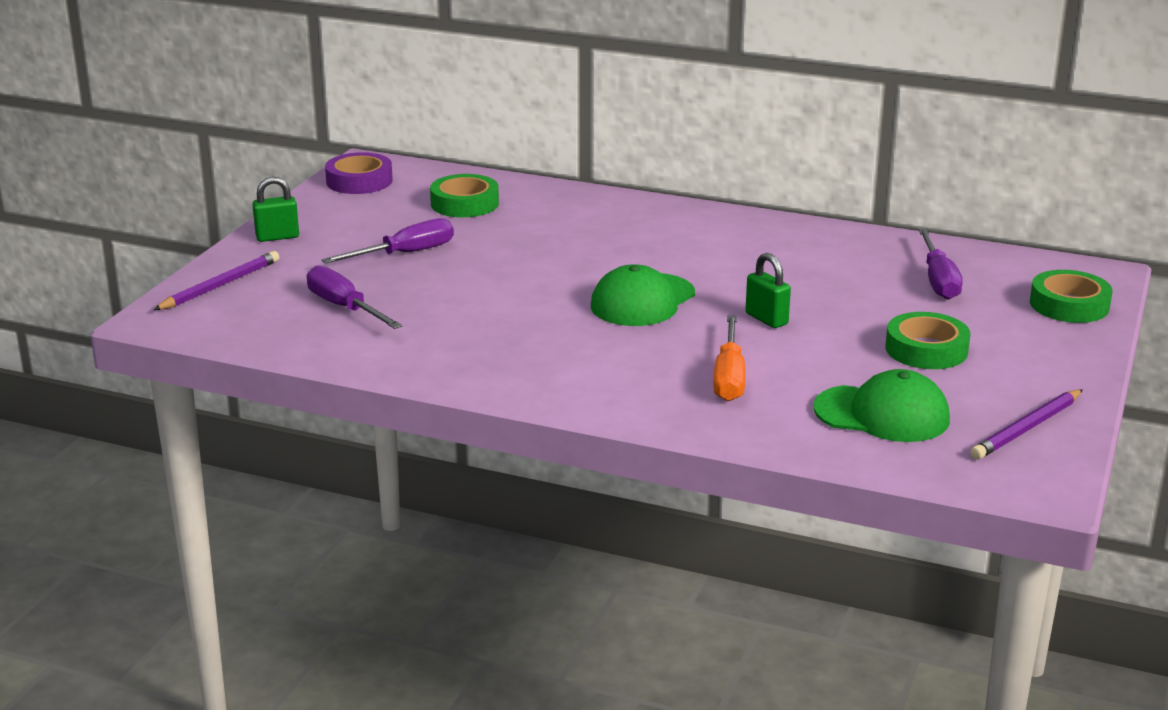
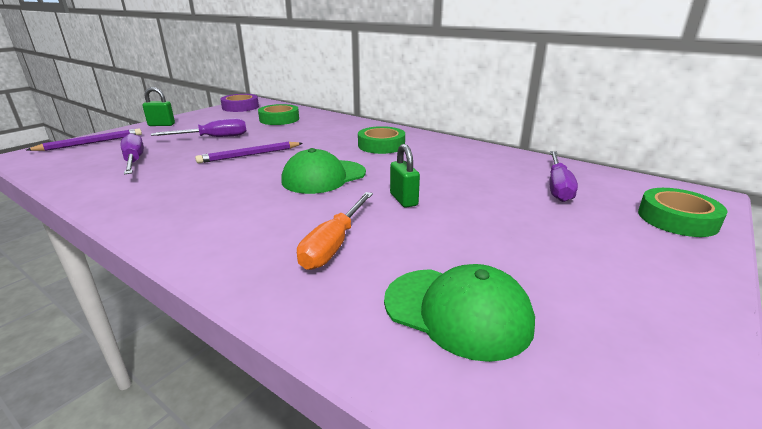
camera: 15 degrees right, 0 degrees up
green tape [885,312,970,369] -> green tape moved to [358,126,405,154]
purple pencil [970,389,1083,460] -> purple pencil moved to [195,142,303,163]

